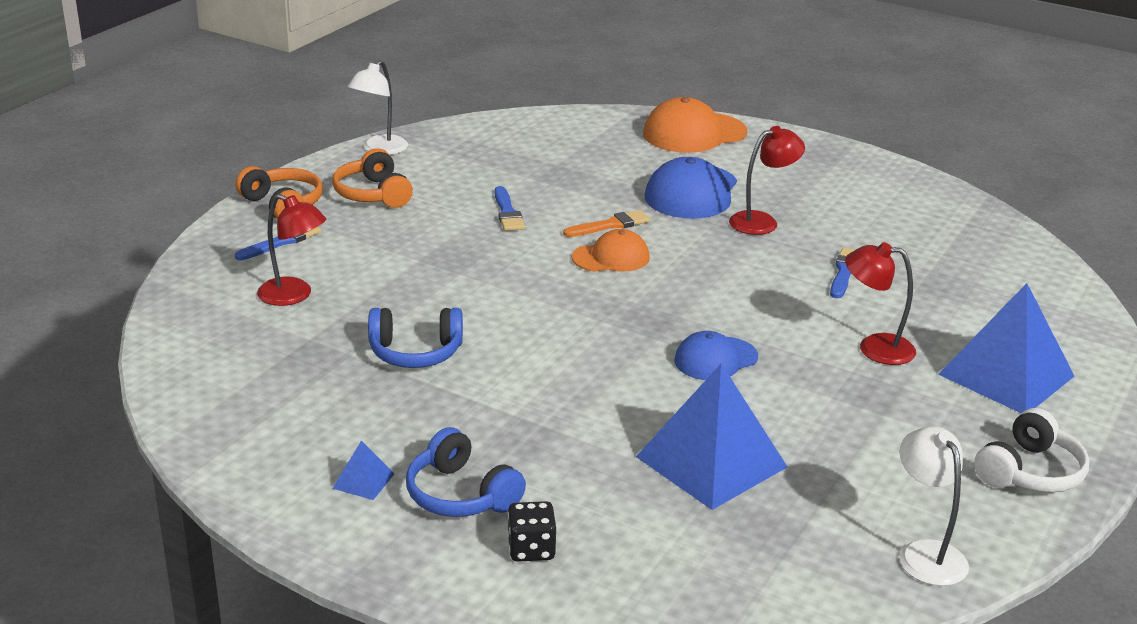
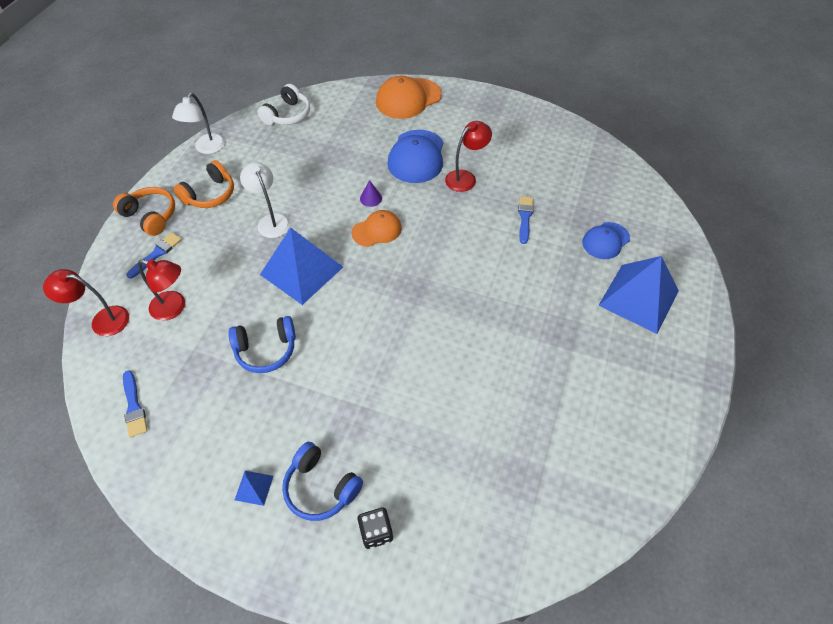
camera: 10 degrees left, 25 degrees up
orange headphones [332,148,413,208] -> orange headphones turned 105 degrees counterclockwise [174,160,234,208]
blue brush [494,186,525,231] -> blue brush moved to [123,370,148,437]
orange brush [563,210,650,237] -> purple cone [360,180,382,207]
blue pyramid [636,364,787,510] -> blue pyramid moved to [260,227,343,305]
blue cap [674,331,758,380] -> blue cap moved to [583,222,630,259]
red lamp [845,242,916,365] -> red lamp moved to [43,269,129,336]
white lamp [900,426,969,586] -> white lamp moved to [240,162,290,238]
white headphones [974,408,1090,493] -> white headphones moved to [258,84,310,125]

